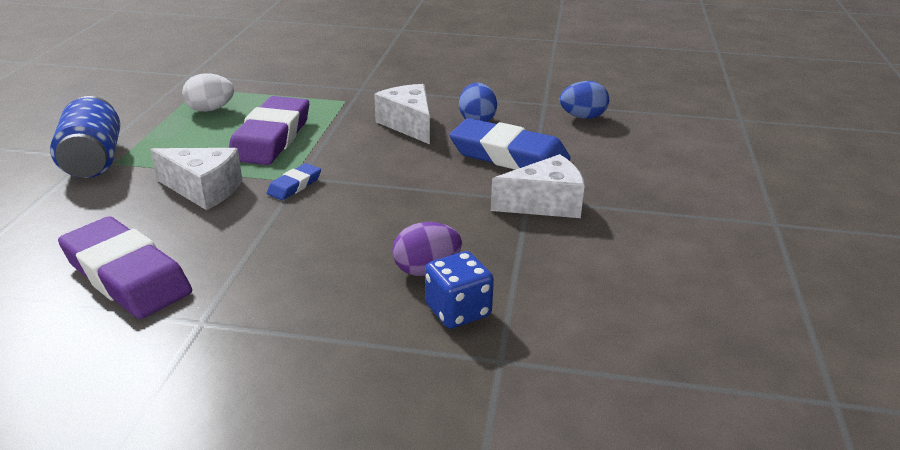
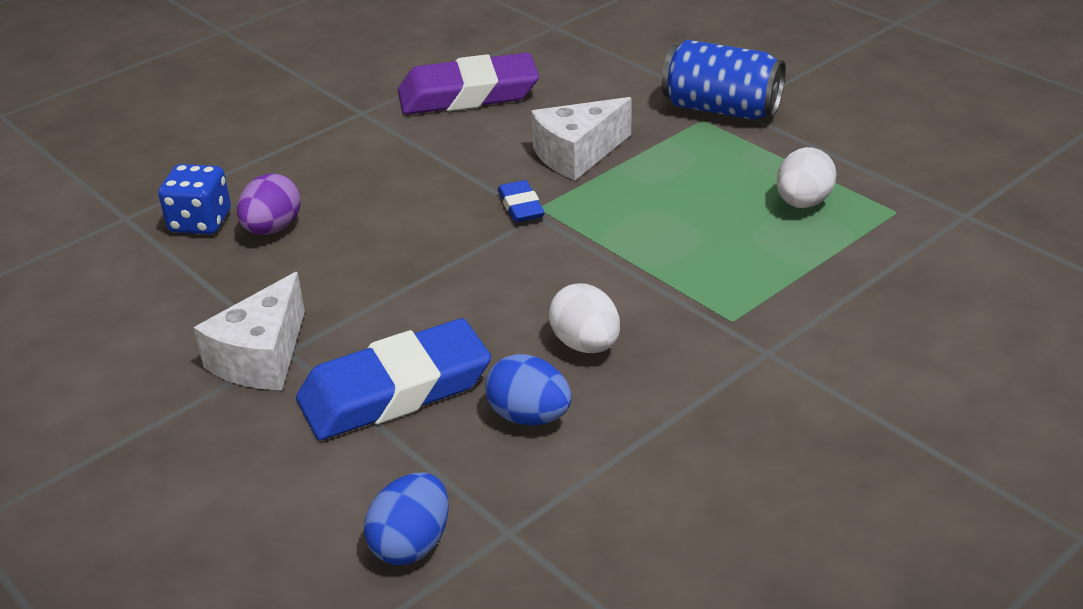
camera: 130 degrees right, 5 degrees up
purple eraser [229,96,309,165] -> none
white cheese [374,84,430,144] -> white egg [549,283,620,353]

